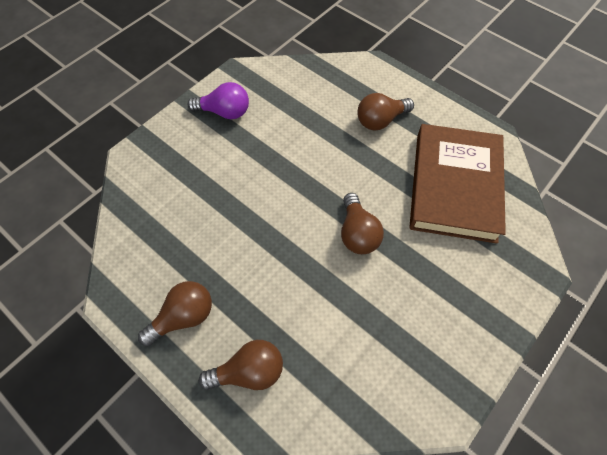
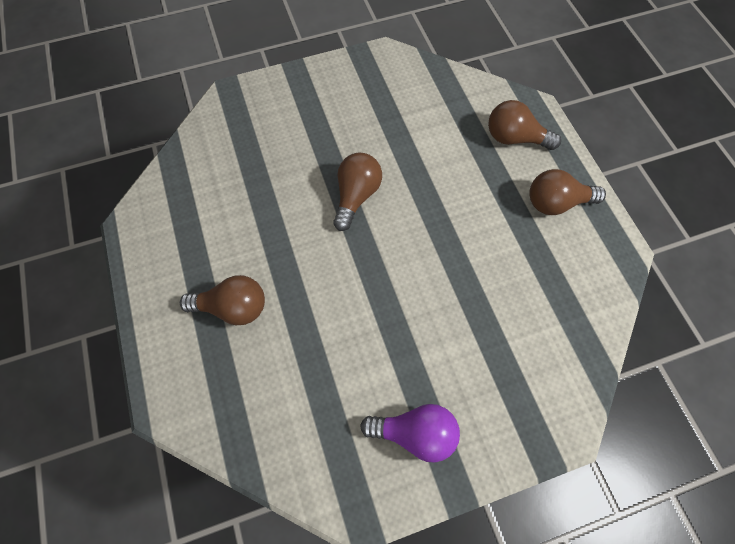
camera: 150 degrees left, 5 degrees up
purple light bulb [188,82,249,119] -> purple light bulb turned 150 degrees clockwise [360,404,460,463]
brown book [409,124,506,244] -> none

